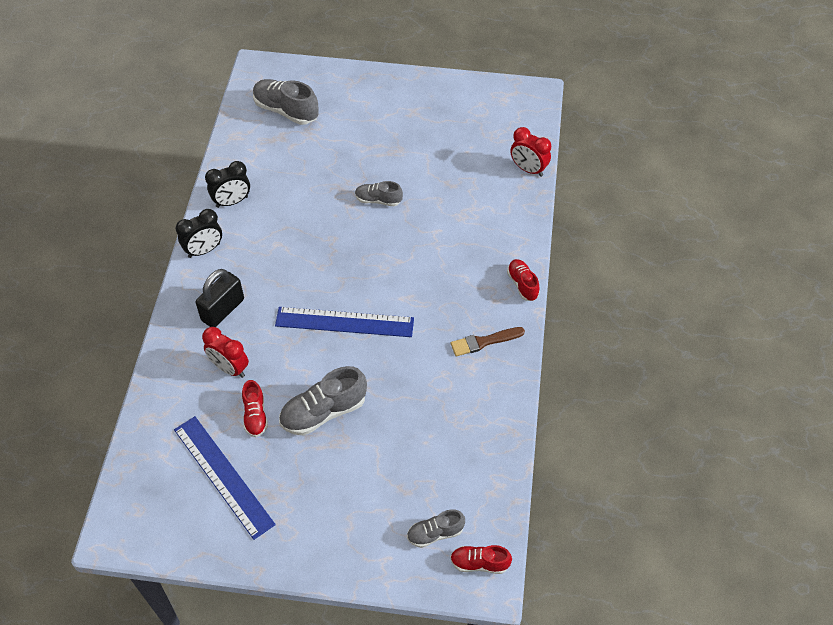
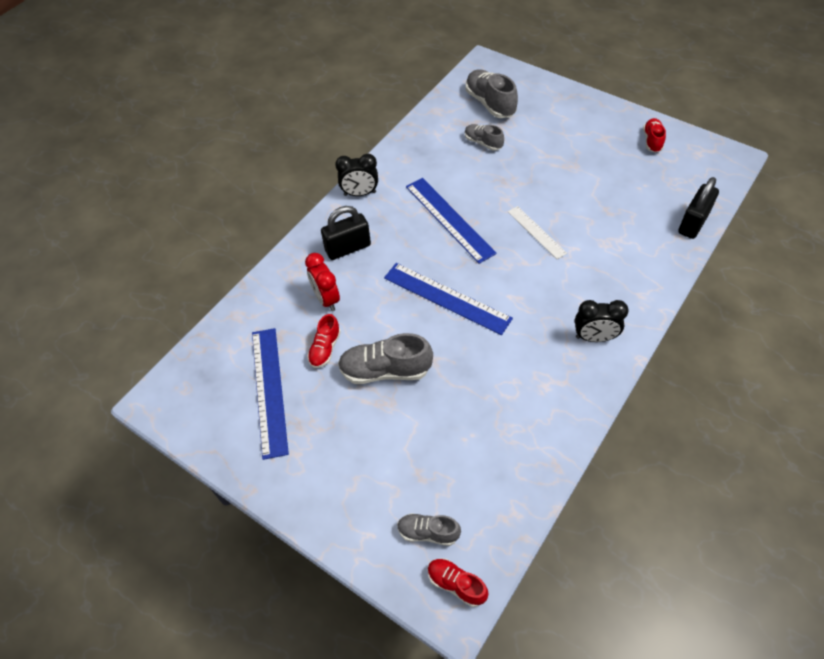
camera: 30 degrees right, 0 degrees up
black clock [205,161,250,208] -> black clock moved to [575,300,629,342]
grey shoe [355,181,403,206] -> grey shoe moved to [465,124,504,151]
brown brush [451,327,525,356] -> none
red shoe [507,259,540,301] -> red shoe moved to [643,118,666,153]
red clock [510,127,551,177] -> black padlock [678,177,719,239]
none -> blue ruler [406,178,497,264]
none -> white ruler [508,206,567,259]

